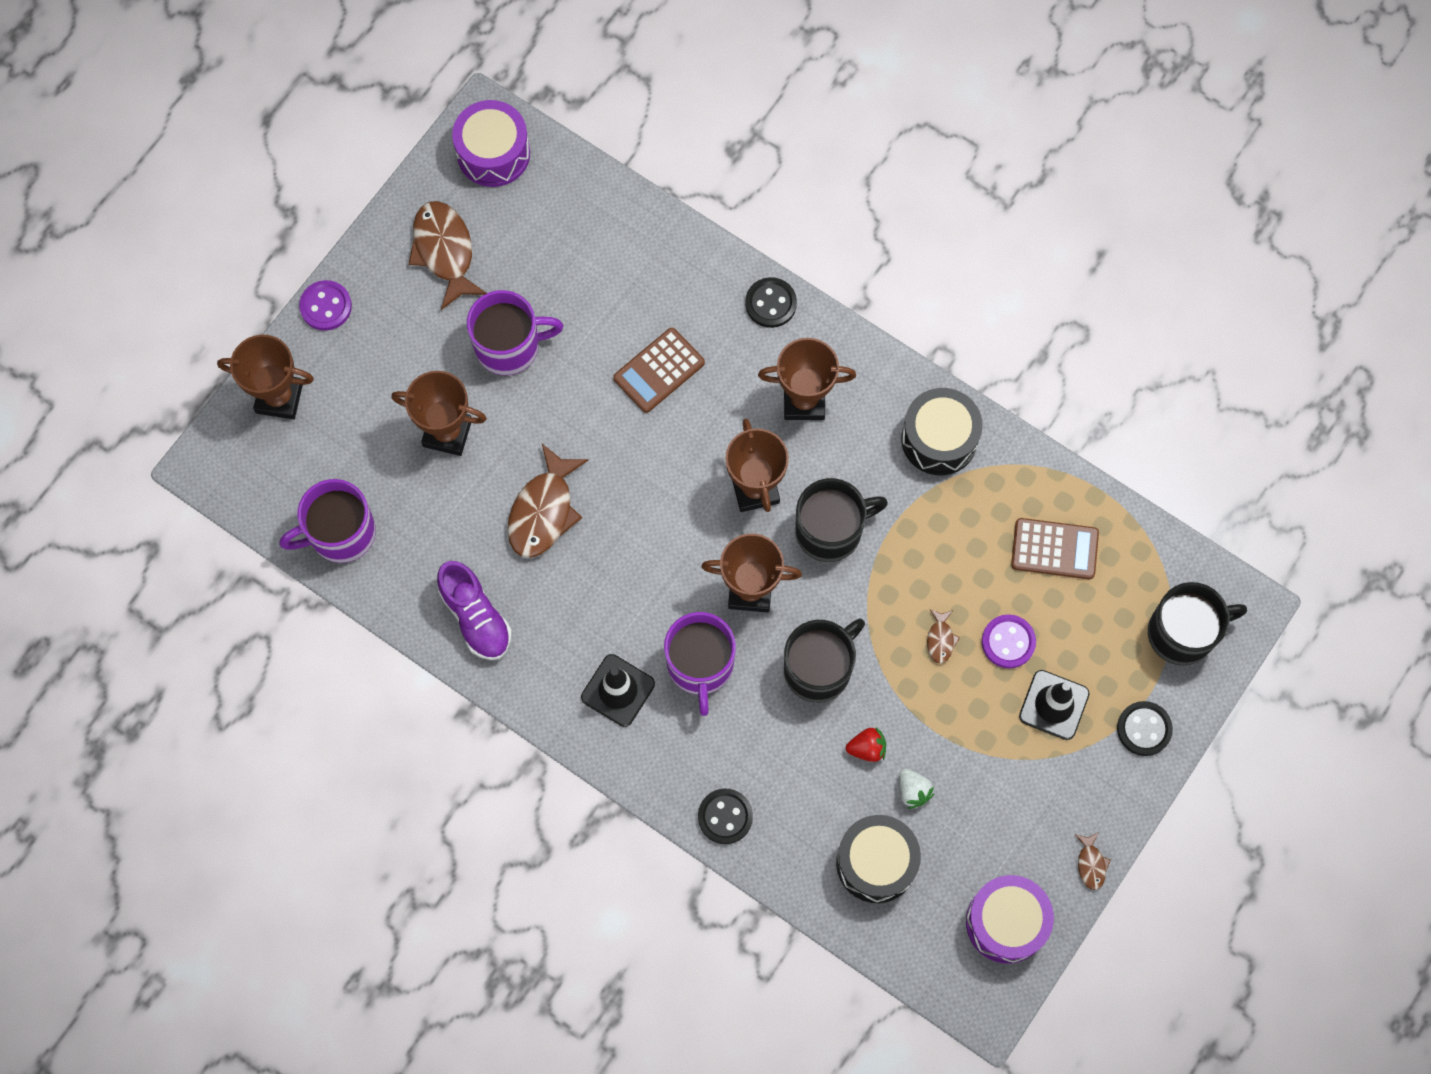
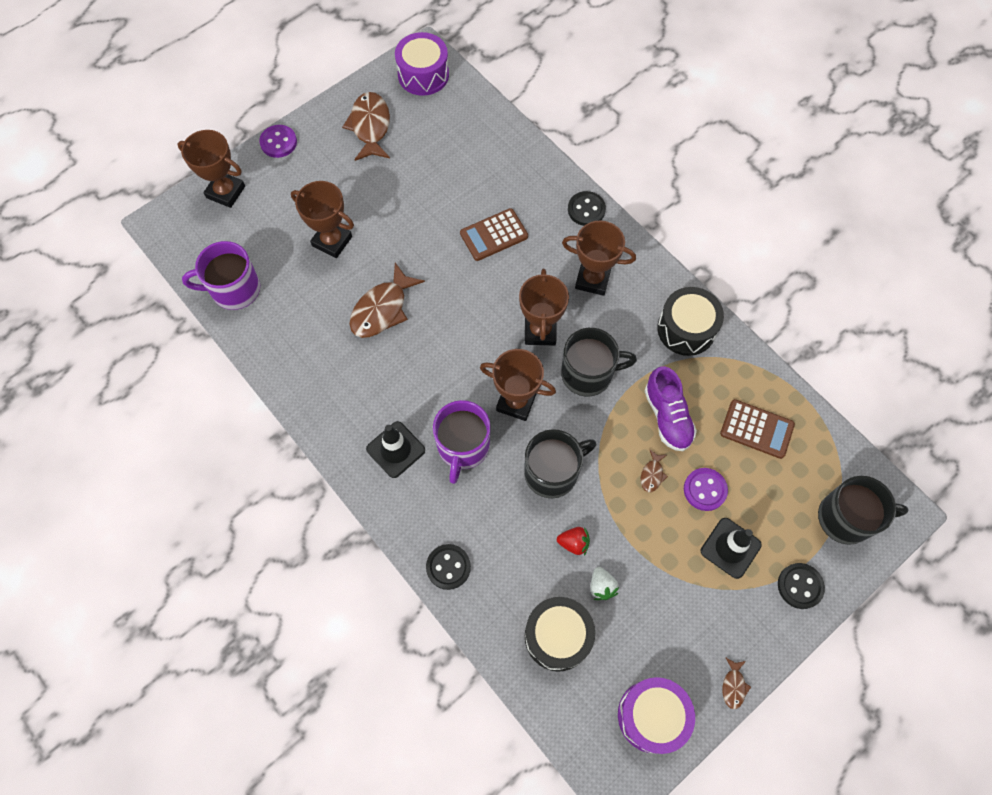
camera: 15 degrees right, 5 degrees down
purple shoe [437,561,512,660] -> purple shoe moved to [645,366,697,451]
purple mug [467,290,564,375] -> none

